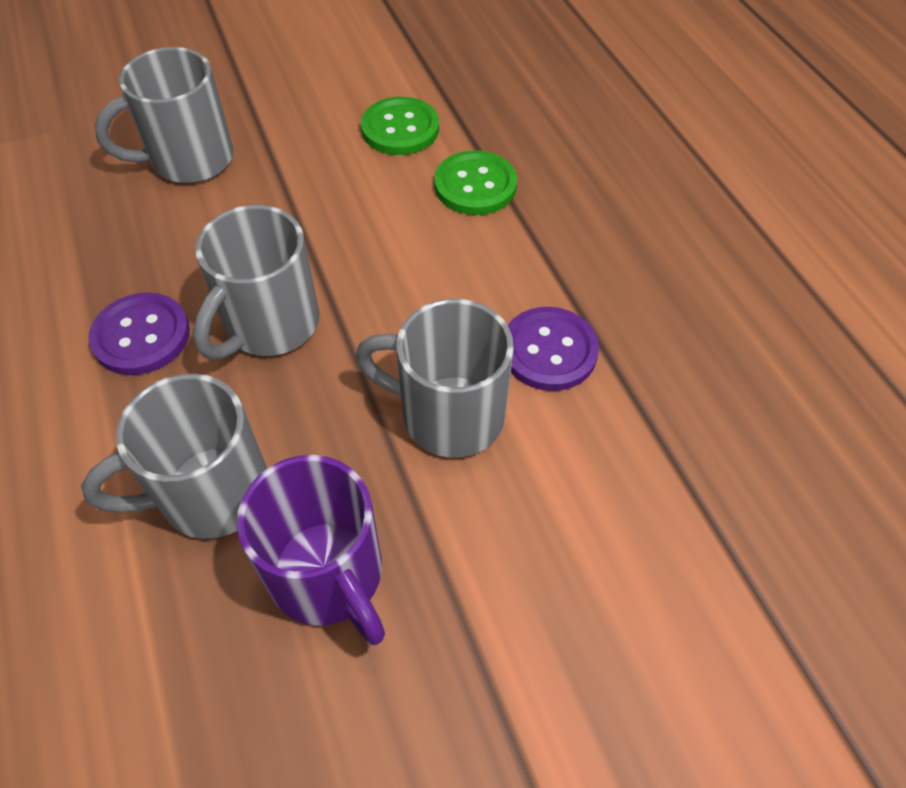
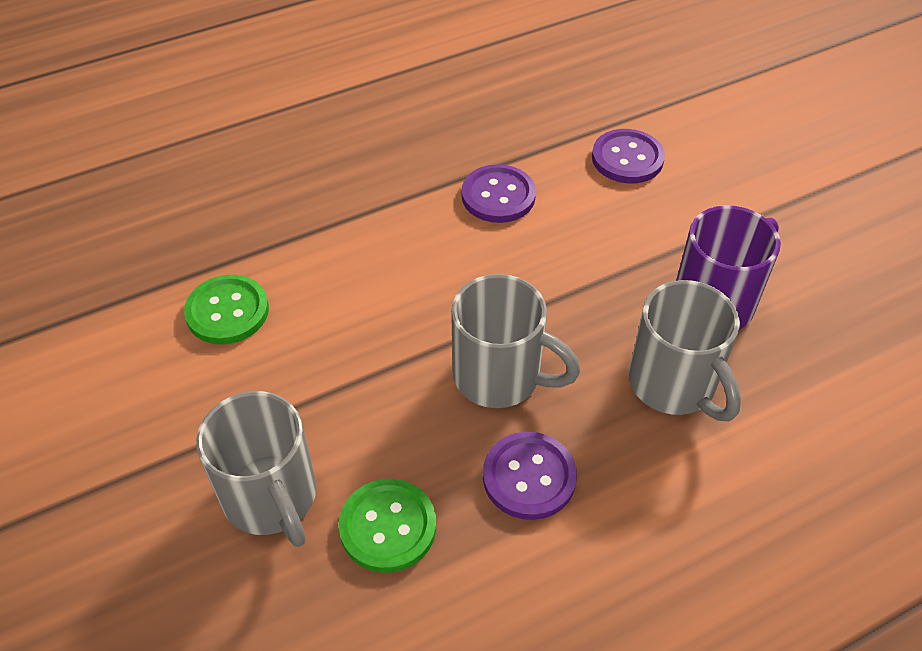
camera: 95 degrees left, 5 degrees down
grey mug [356,299,514,458] -> none
green button [434,150,517,215] -> green button moved to [339,479,436,573]
none -> purple button [592,129,665,183]

